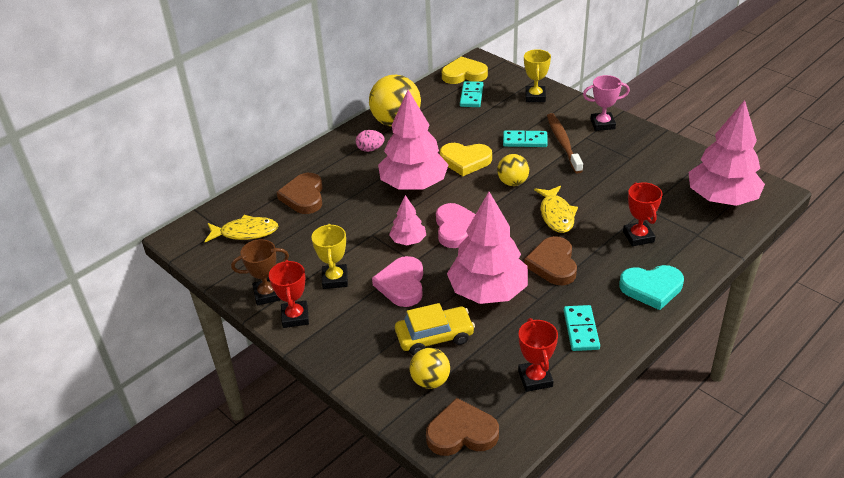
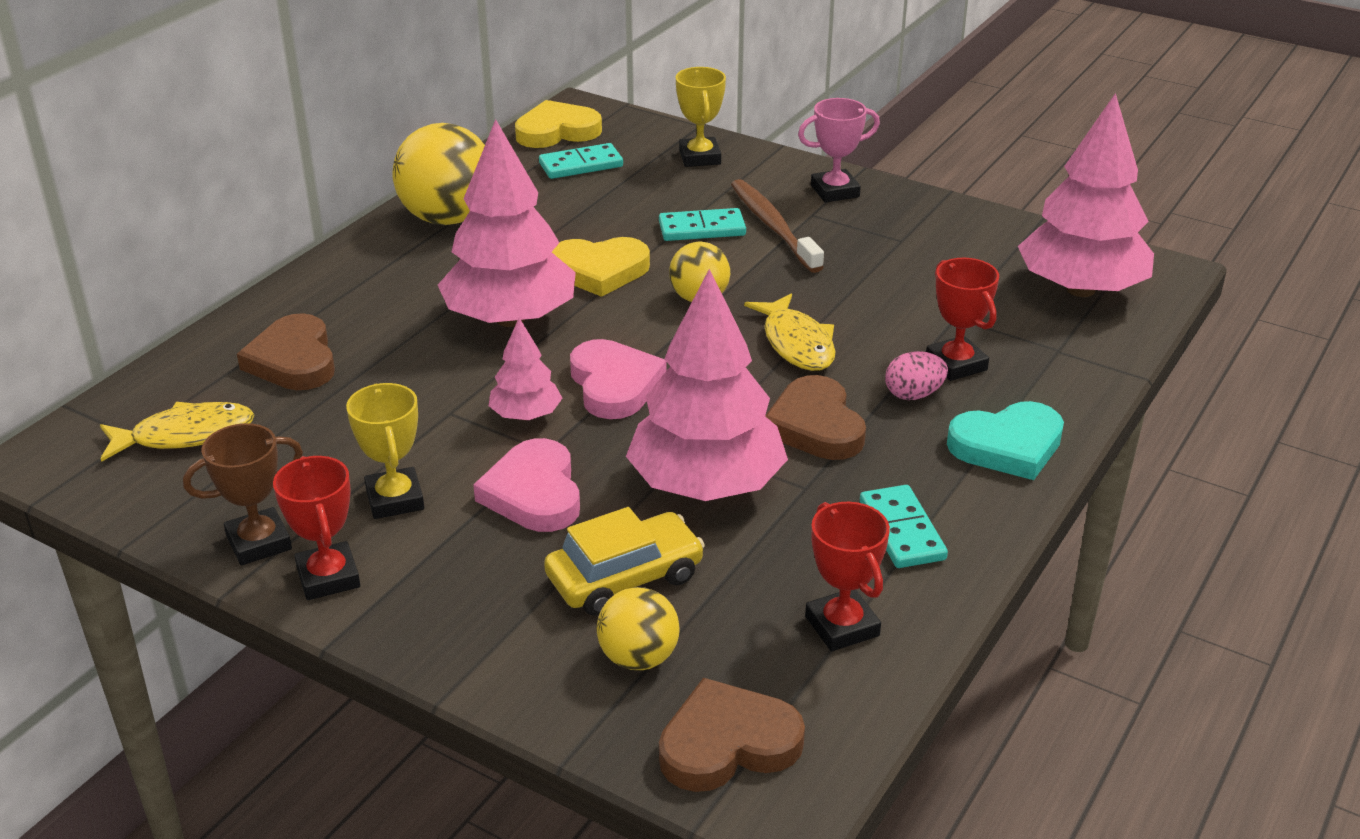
camera: 15 degrees left, 5 degrees down
pink egg [356,130,384,152] -> pink egg moved to [885,351,948,400]
turquoise domino [460,81,483,107] -> turquoise domino turned 75 degrees clockwise [539,143,623,179]

